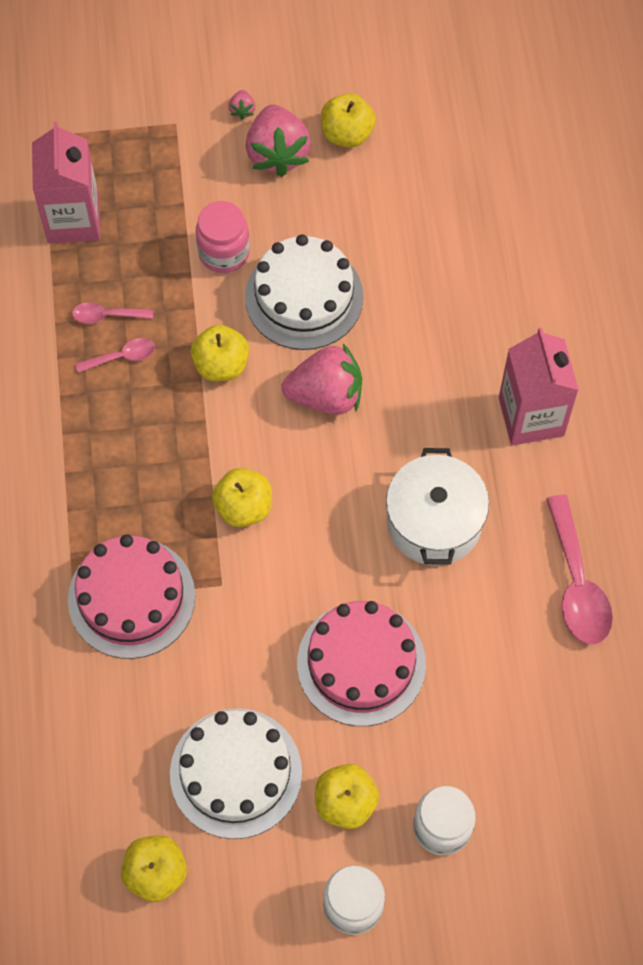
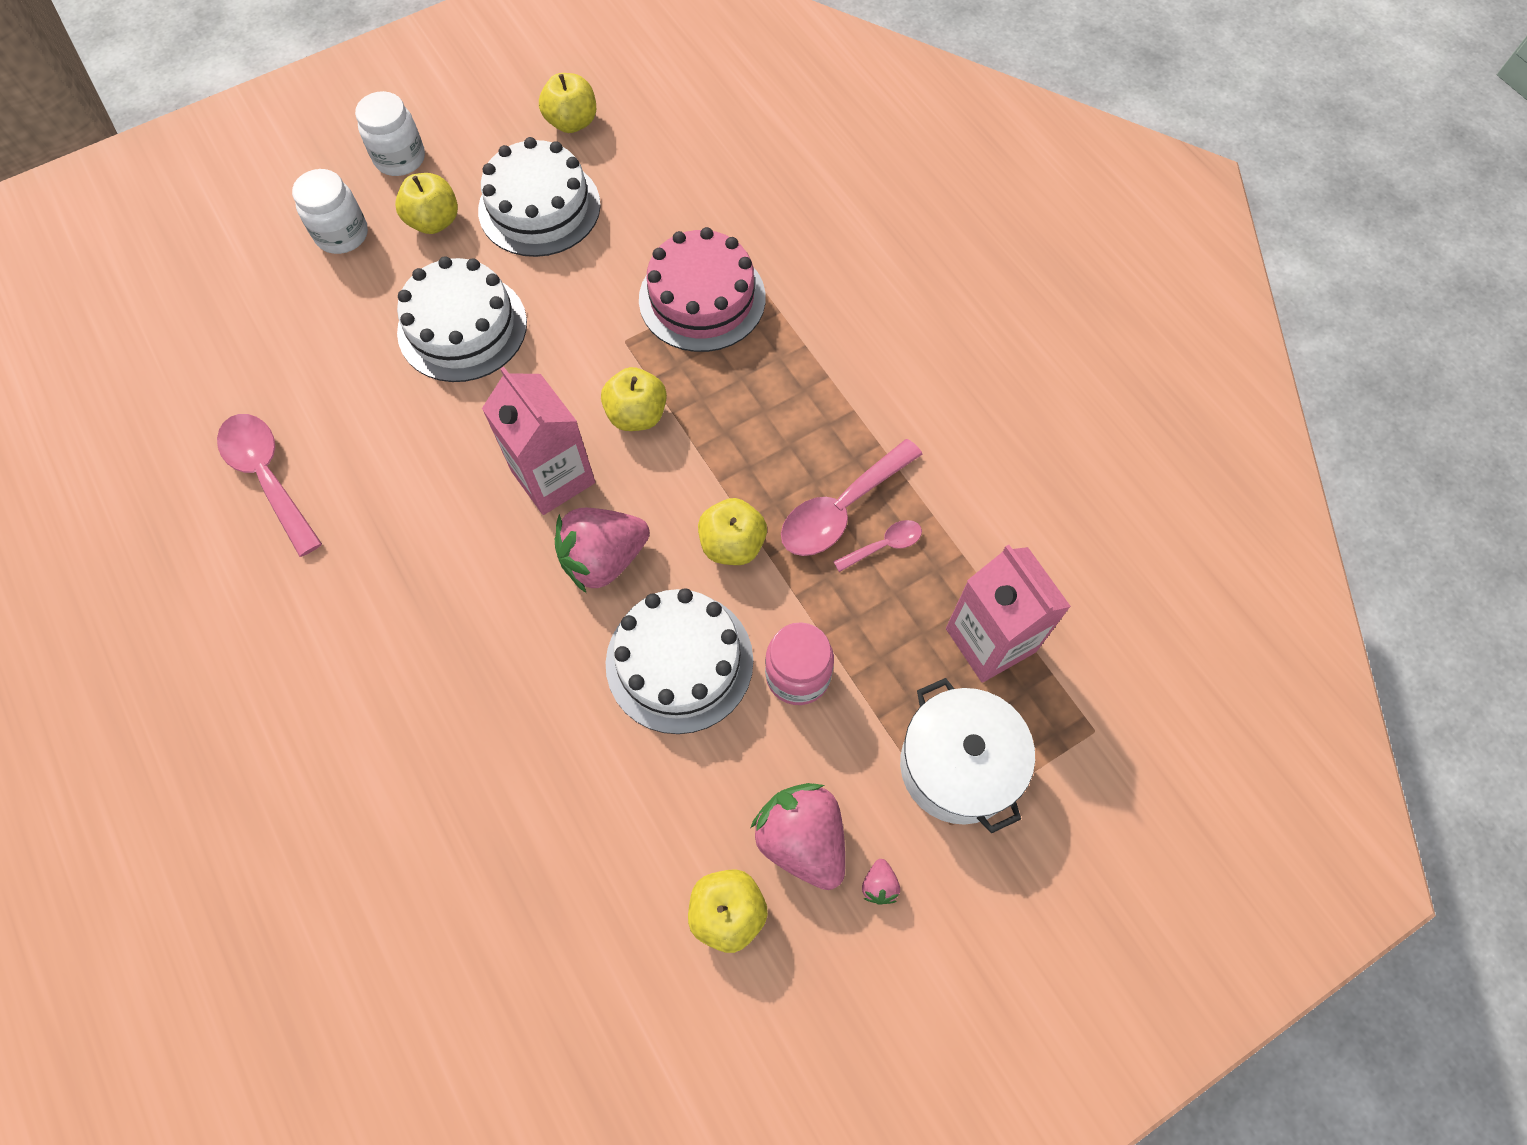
camera: 155 degrees right, 0 degrees up
pink spoon [75,338,155,373] -> pink spoon [781,439,922,556], size x1.90
pink strawberry [229,90,255,120] -> pink strawberry turned 150 degrees counterclockwise [862,859,900,905]
pink cake [297,601,426,726] -> white cake [397,256,527,382]
white pot [386,448,489,565] -> white pot moved to [900,678,1035,833]
pink carton [499,327,579,446] -> pink carton moved to [482,367,595,515]

